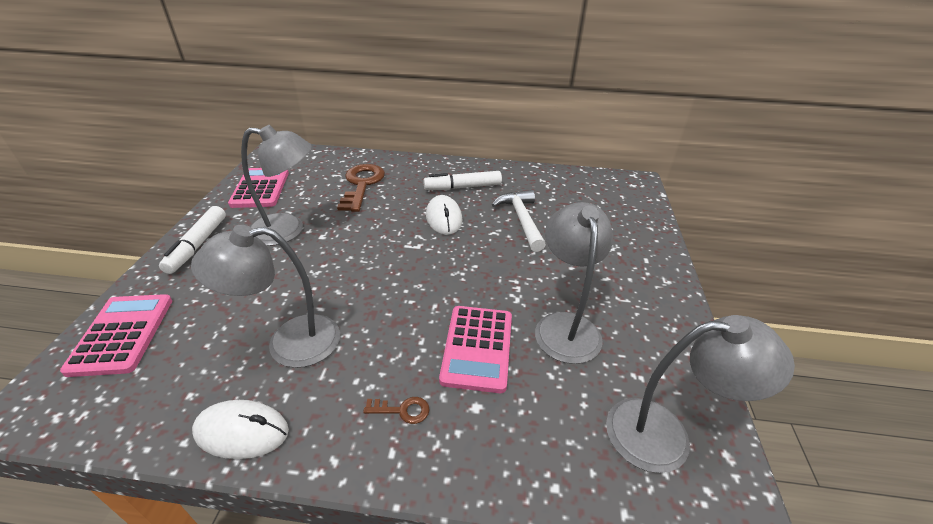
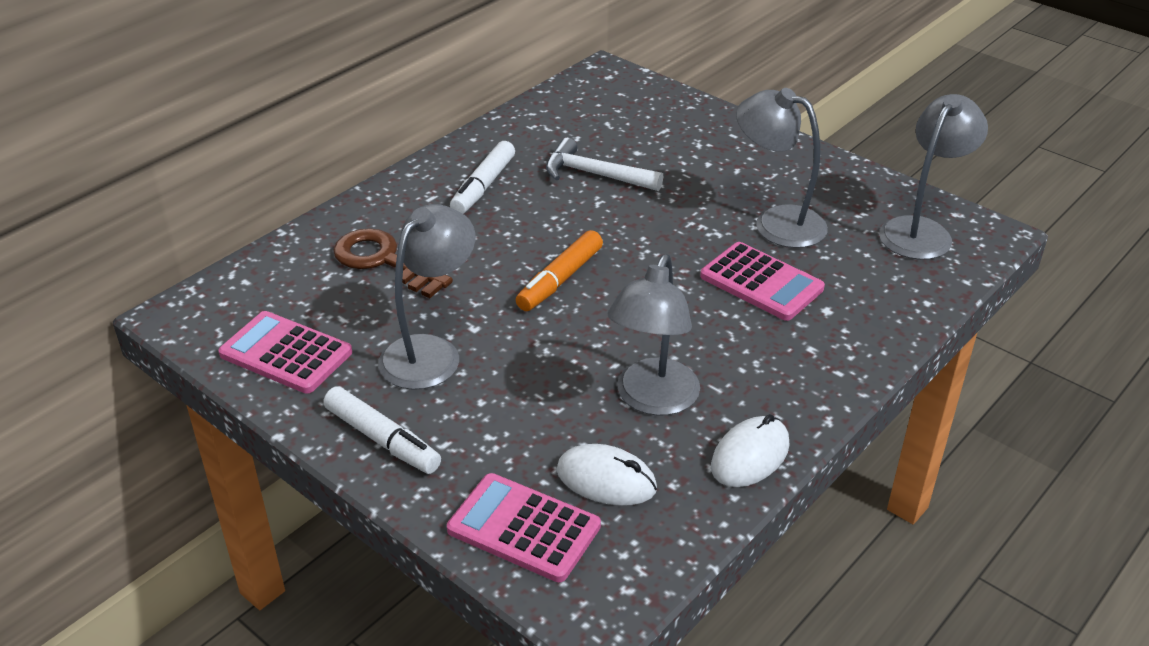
camera: 55 degrees left, 0 degrees up
brown key [363,397,429,424] -> none
white mouse [426,195,462,235] -> white mouse moved to [557,444,657,506]
none -> orange marker [516,230,603,311]

